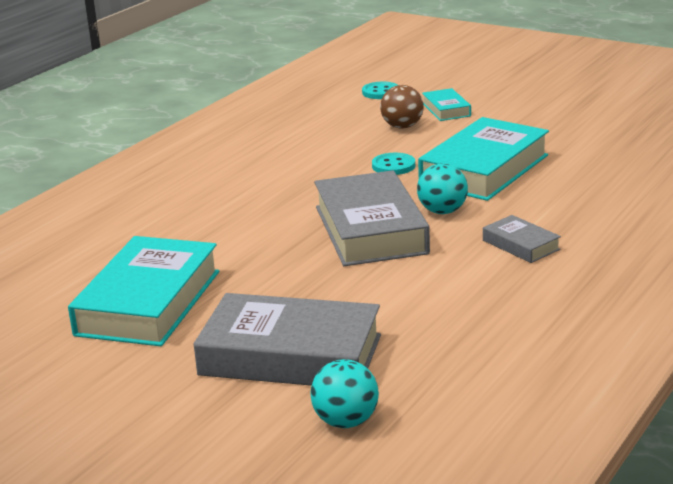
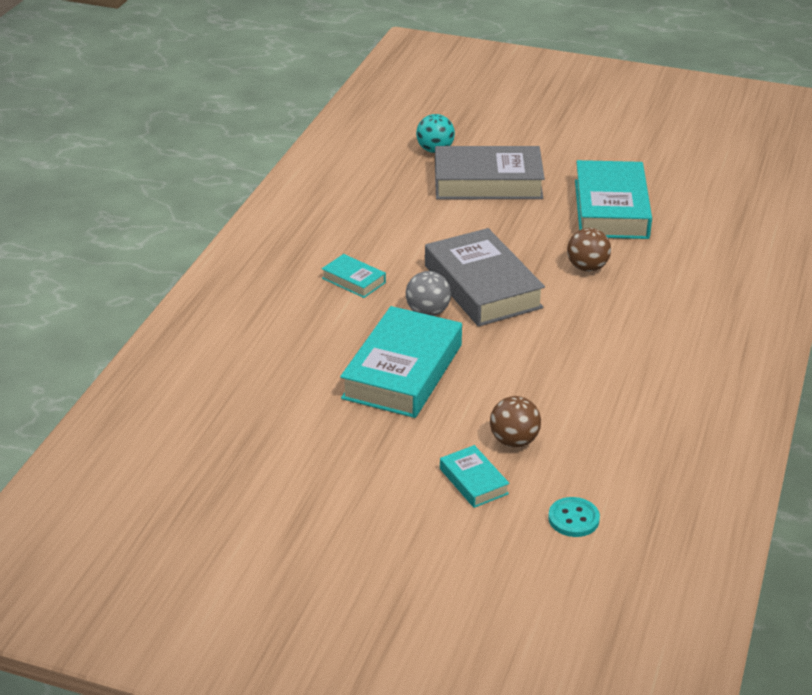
camera: 165 degrees right, 10 degrees up
turquoise button [372,153,415,175] -> none
turquoise ball [417,163,468,214] -> grey ball [406,271,451,316]
grey book [483,215,561,263] -> turquoise book [322,254,386,298]
none -> brown ball [567,228,611,272]

